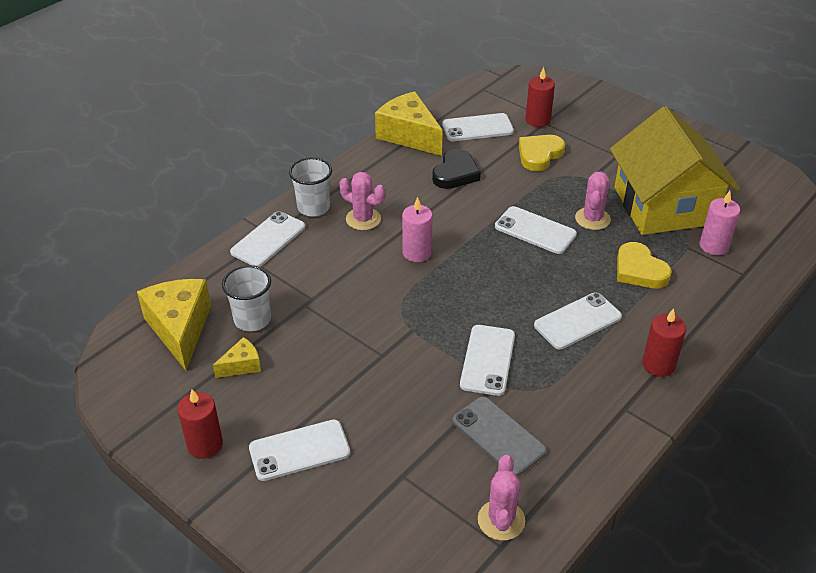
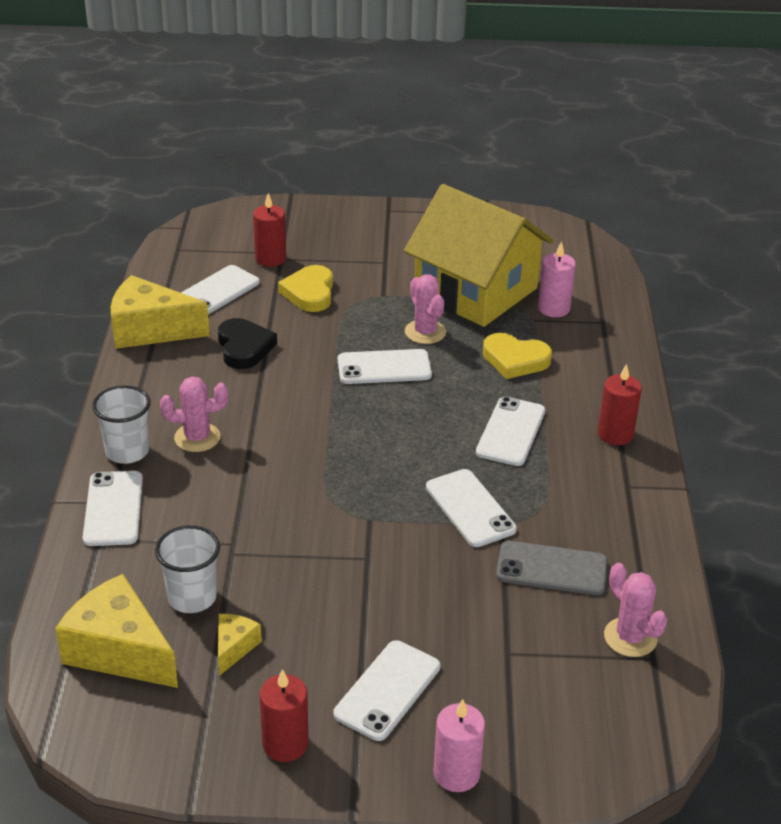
camera: 40 degrees left, 5 degrees down
pink candle [402,197,433,262] -> pink candle moved to [433,699,485,792]

